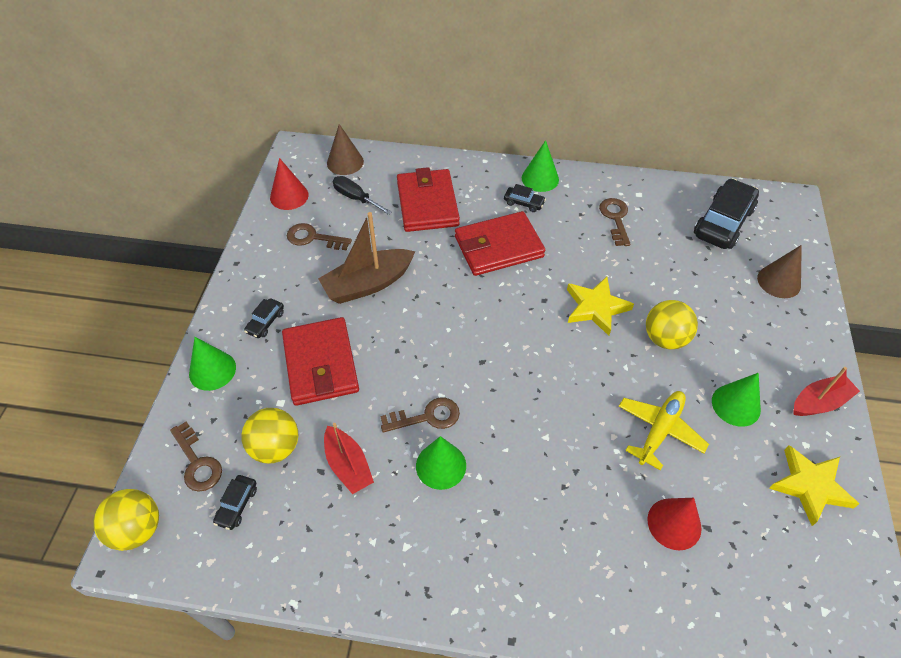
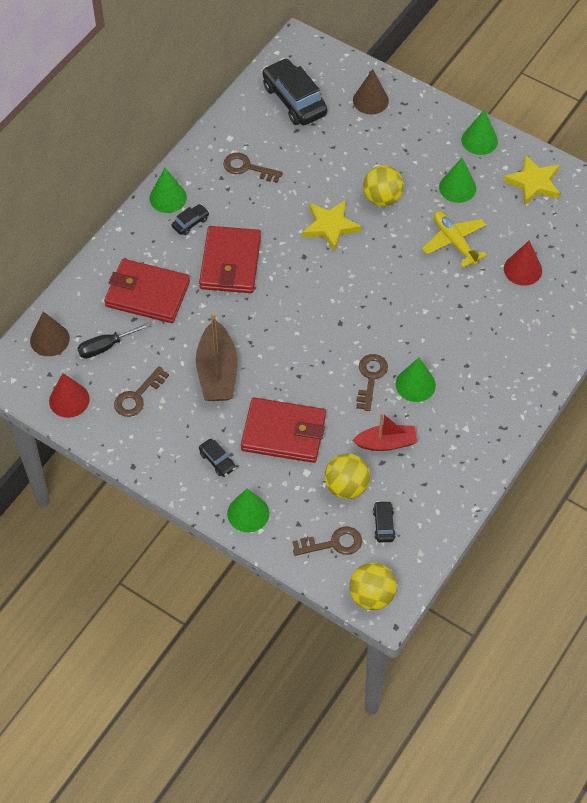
camera: 65 degrees left, 5 degrees up
black car [213,475,257,530] -> black car turned 135 degrees counterclockwise [373,501,396,542]
red boat [793,367,860,416] -> green cone [461,109,498,155]

